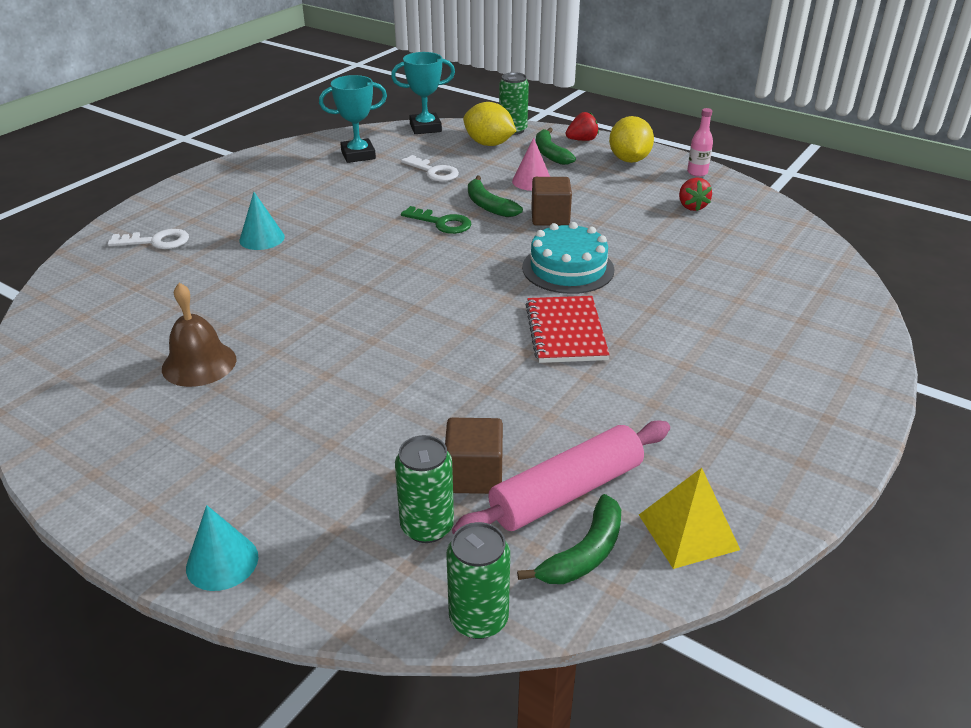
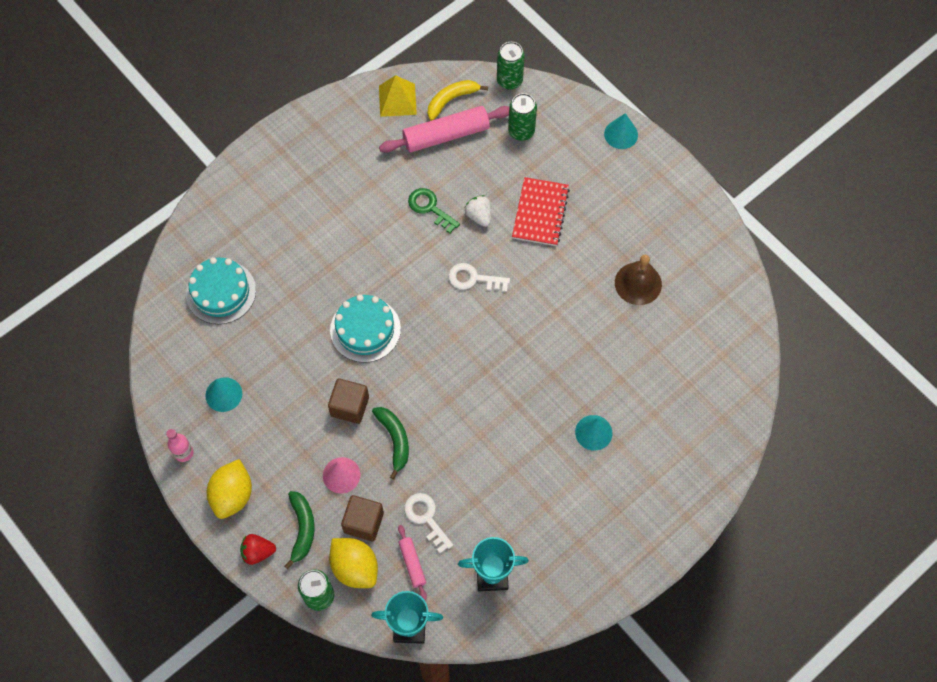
camera: 165 degrees left, 30 degrees up
white key [108,229,189,249] -> white key moved to [448,263,510,292]
green key [401,206,471,234] -> green key moved to [408,188,460,234]
brown cube [445,418,503,494] -> brown cube moved to [341,495,384,541]
green banana [517,494,621,584] -> yellow banana [428,80,488,121]
red notebook [526,296,610,363] -> red notebook moved to [512,177,570,246]
red strawberry [679,177,712,211] -> turquoise cone [205,377,242,412]
none -> turquoise cake [186,257,256,324]
none -> pink rolling pin [398,525,427,600]
none -> white strawberry [464,195,491,227]

